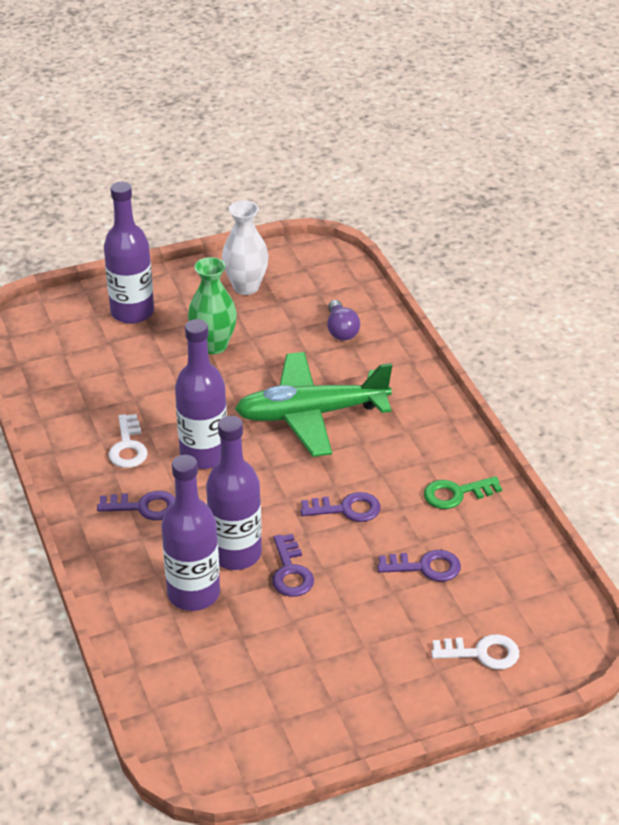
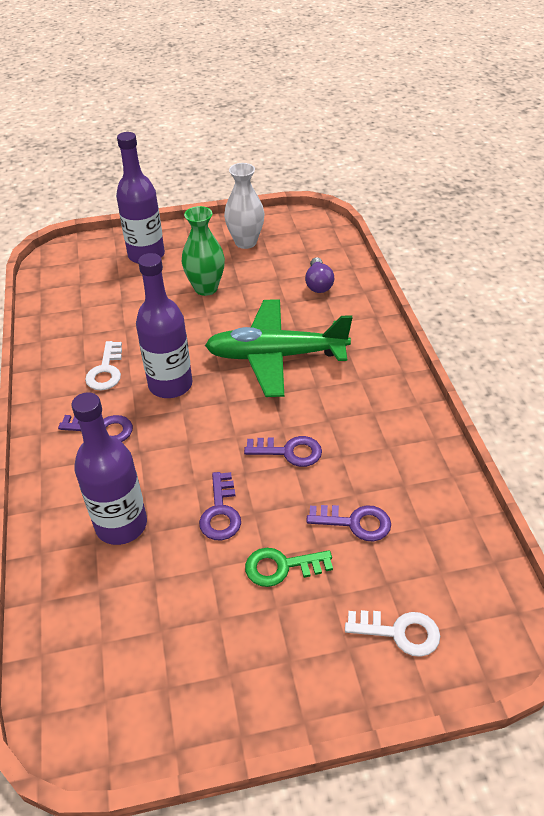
camera: 10 degrees right, 5 degrees up
purple bottle [206,416,262,570] -> none
green key [424,476,502,509] -> green key moved to [245,548,333,587]

